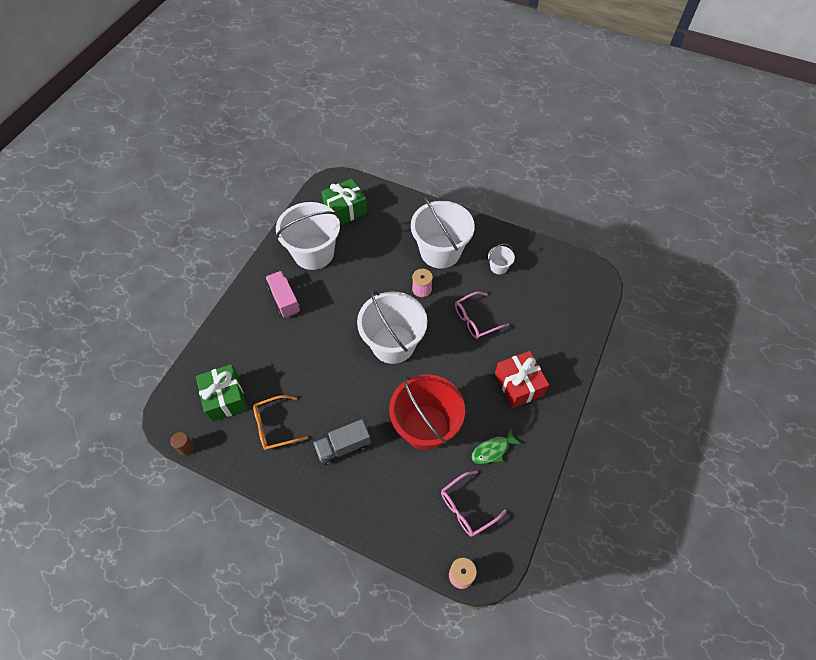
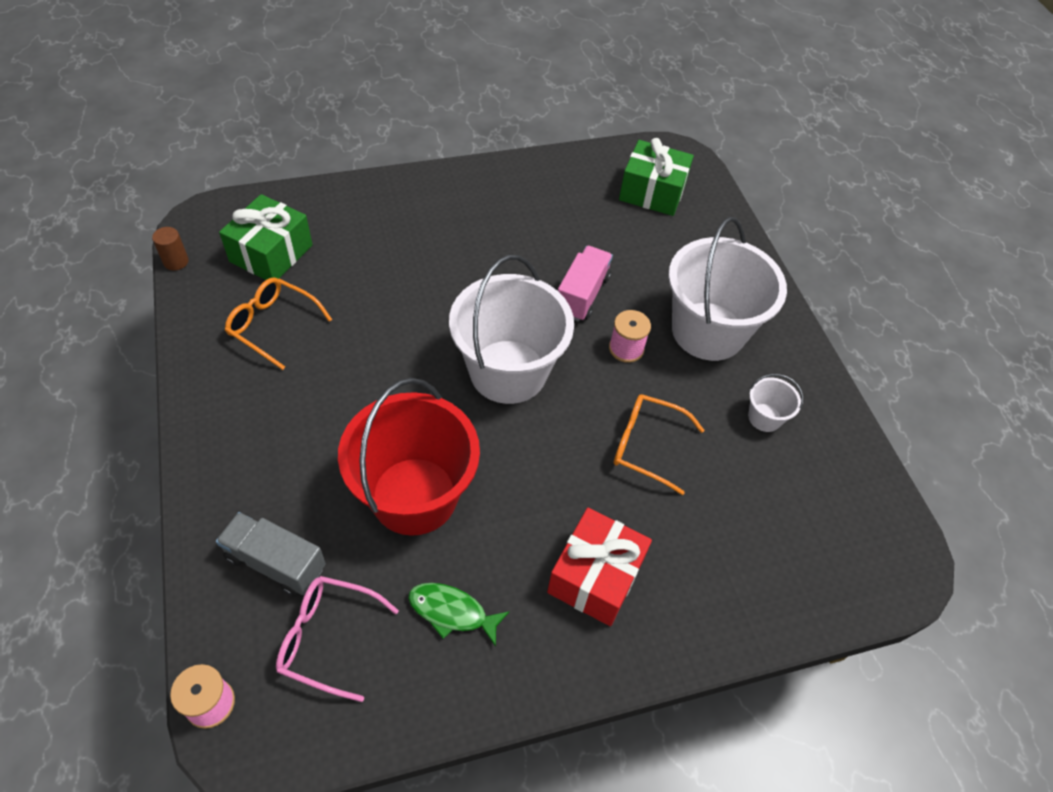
camera: 45 degrees right, 5 degrees down
pink truck [266,271,300,318] -> pink truck moved to [558,246,613,322]
white bucket [276,202,340,270] -> none
grey truck [314,419,371,465] -> grey truck moved to [216,512,326,597]
pink glasses [455,292,509,339] -> orange glasses [613,394,704,495]

